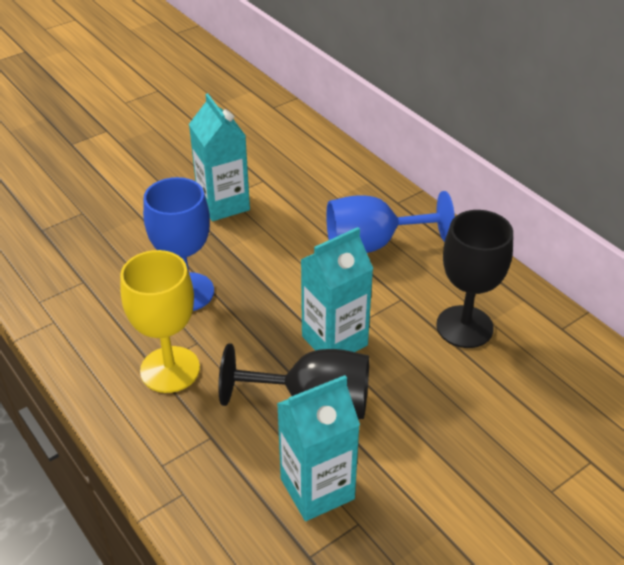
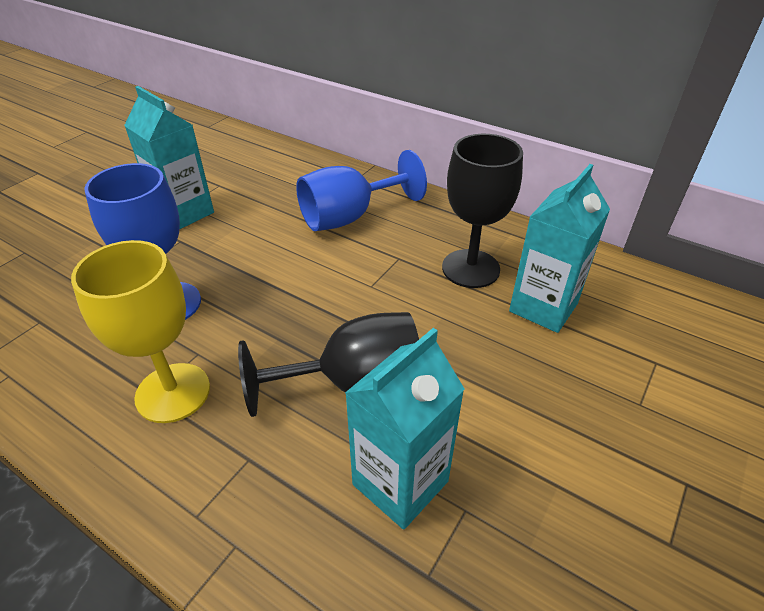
camera: 20 degrees left, 0 degrees up
turquoise carton [301,227,373,352] -> turquoise carton moved to [509,164,610,333]

